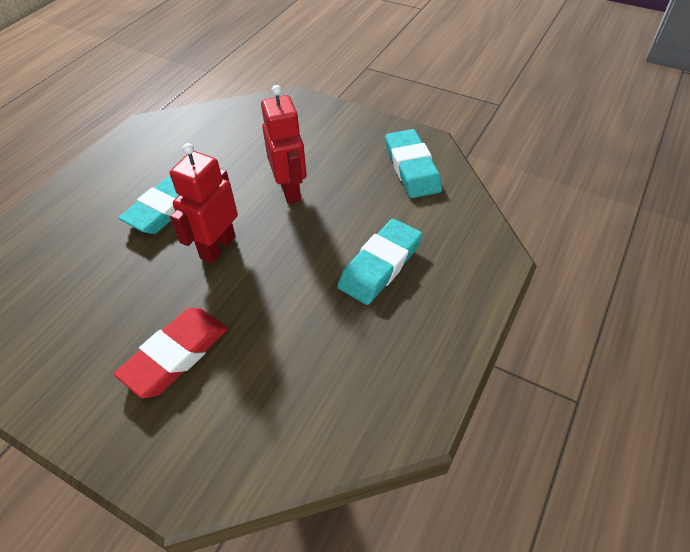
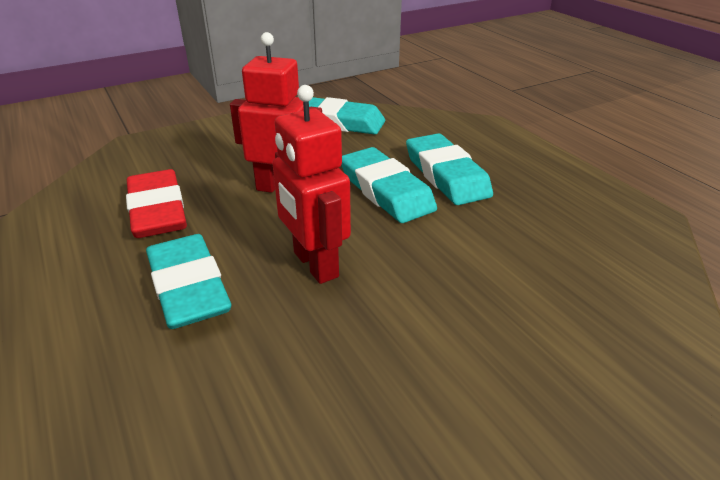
camera: 60 degrees left, 15 degrees down
red eraser [114,308,228,398] -> red eraser moved to [126,169,187,238]
none -> turquoise eraser [341,147,437,223]

